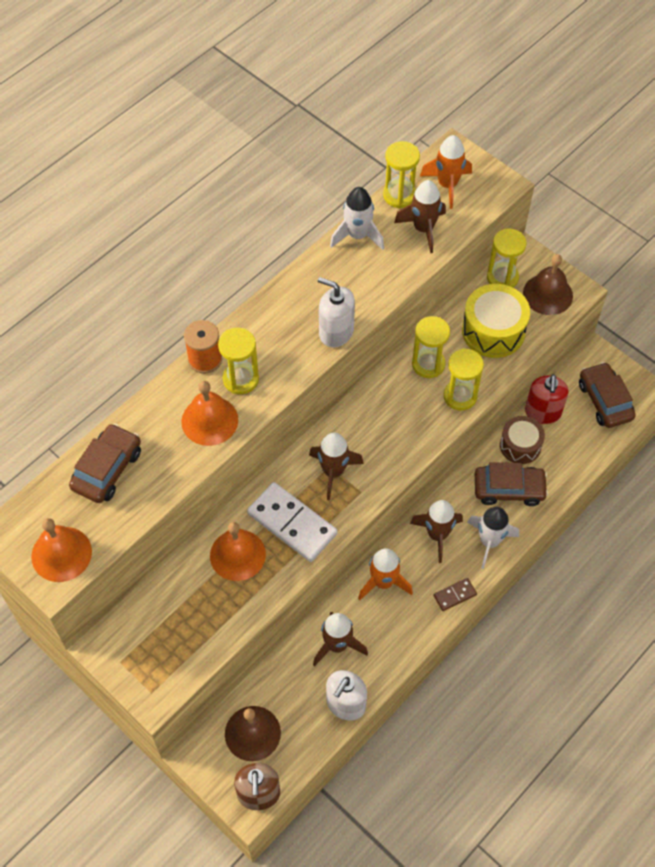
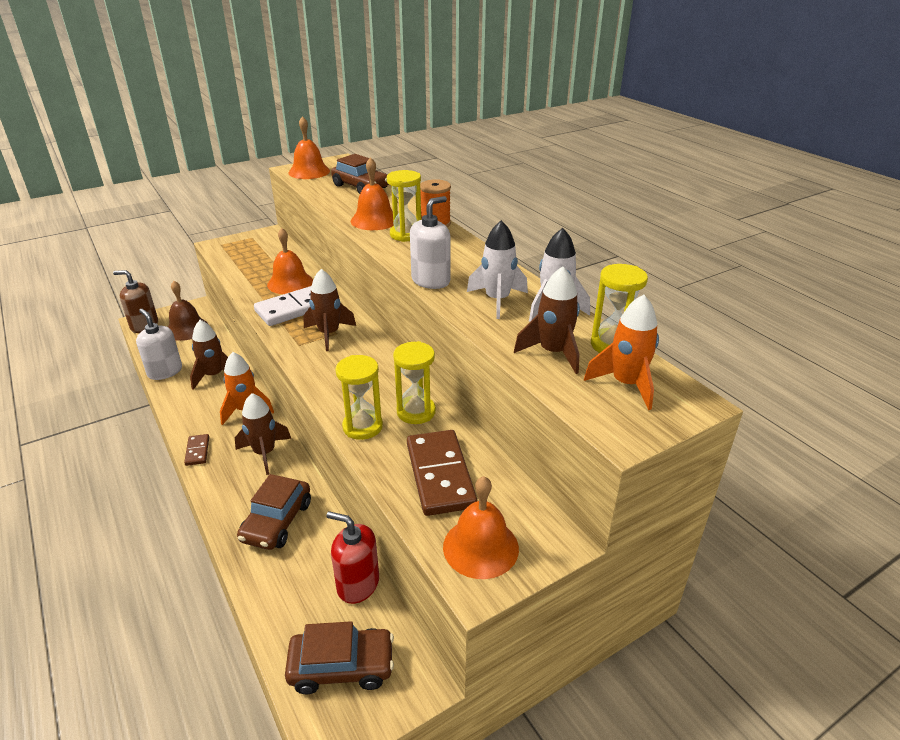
camera: 105 degrees right, 25 degrees down
yellow drum [462,284,530,358] -> brown domino [407,430,477,516]
white rocket [467,507,519,569] -> white rocket moved to [467,220,528,319]
yellow hourglass [487,228,527,288] -> none
brown drum [500,416,545,464] -> none
brown bell [523,254,573,315] -> orange bell [443,476,519,579]

